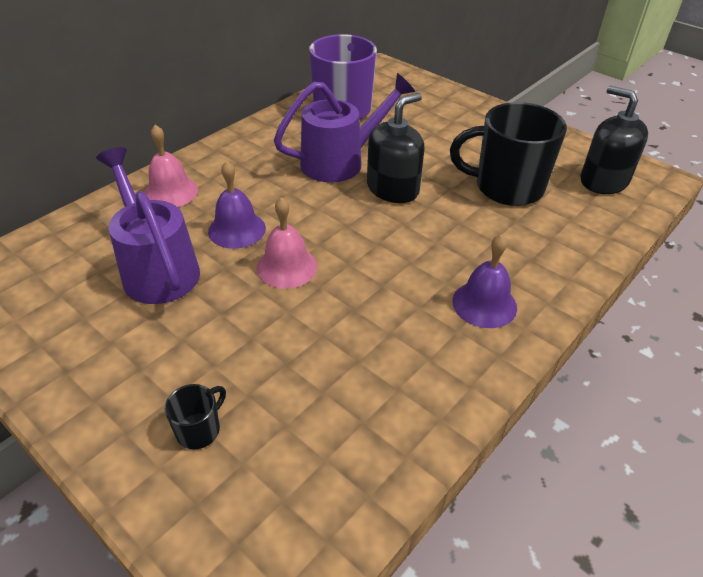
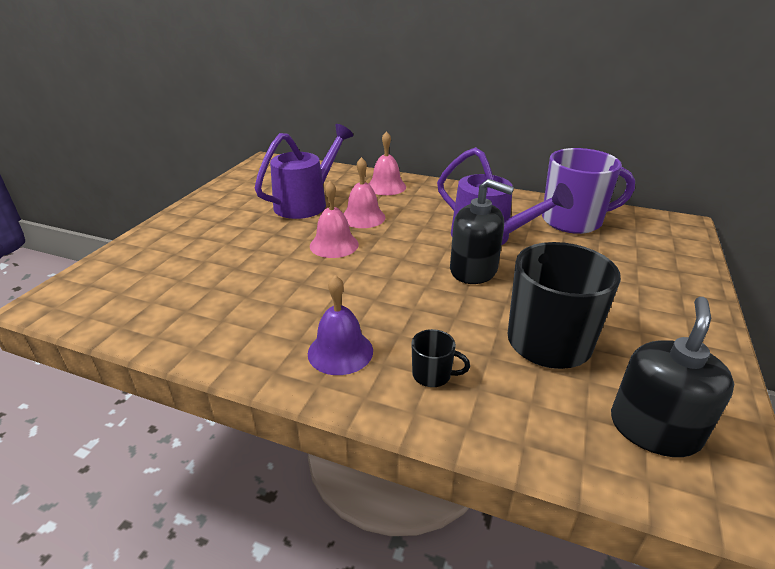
camera: 70 degrees right, 10 degrees down
black mug [165,384,226,449] -> black mug moved to [411,329,470,387]
purple bell [208,161,266,249] -> pink bell [343,157,385,228]

